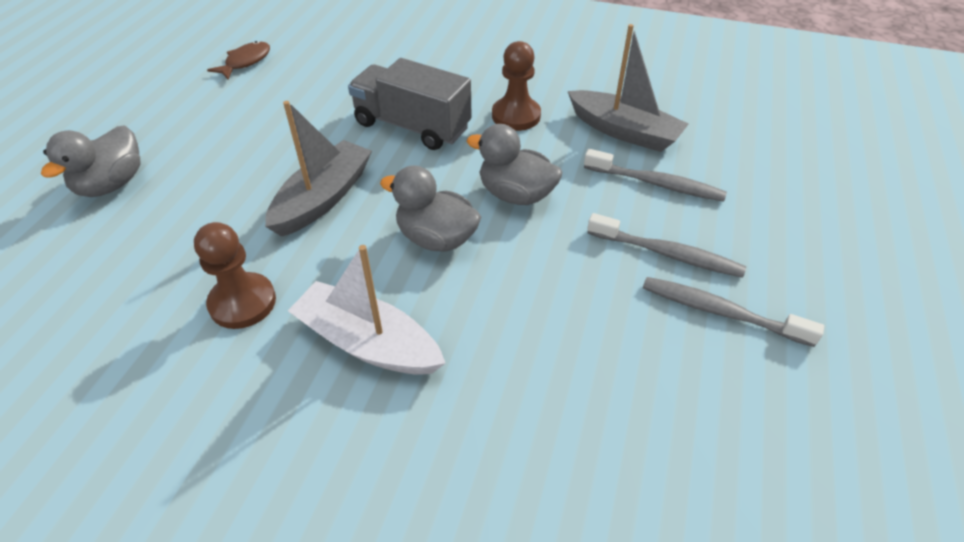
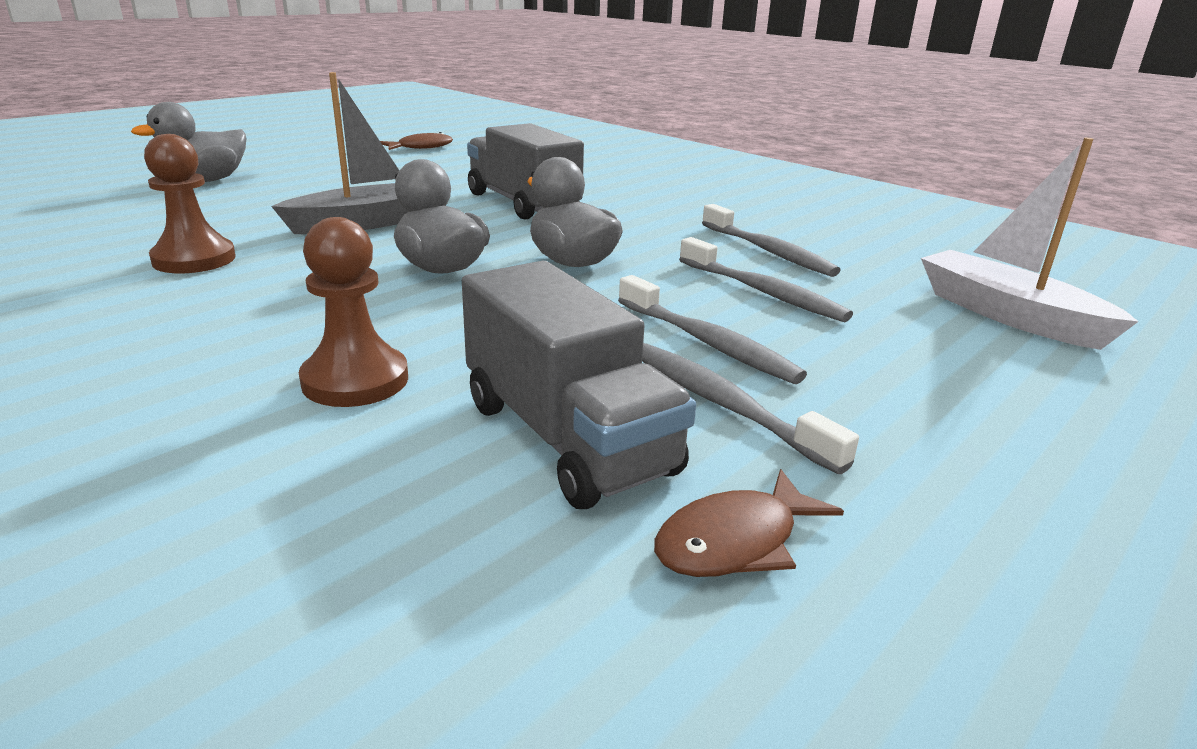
camera: 25 degrees right, 20 degrees down
white boat [288,245,446,375] -> white boat moved to [921,138,1139,350]
brown pawn [492,41,541,131] -> brown pawn moved to [299,217,408,407]
grey boat [568,24,689,152] -> grey toothbrush [702,204,841,277]
none -> grey truck [462,261,696,509]
none -> brown fish [654,469,844,577]

